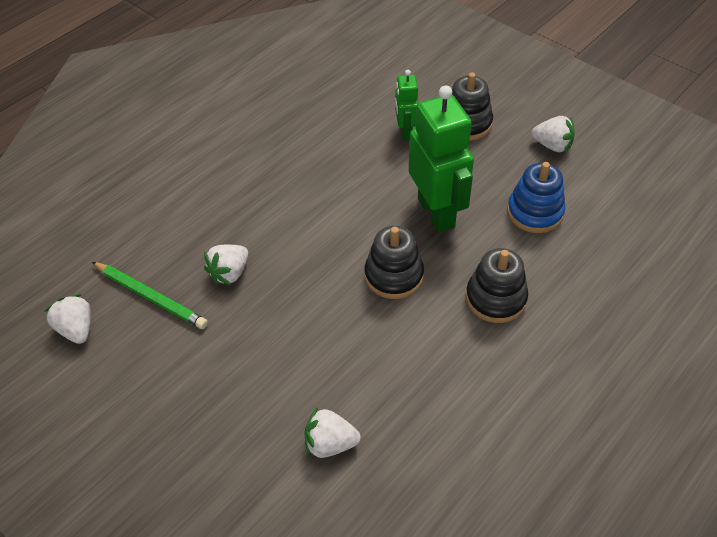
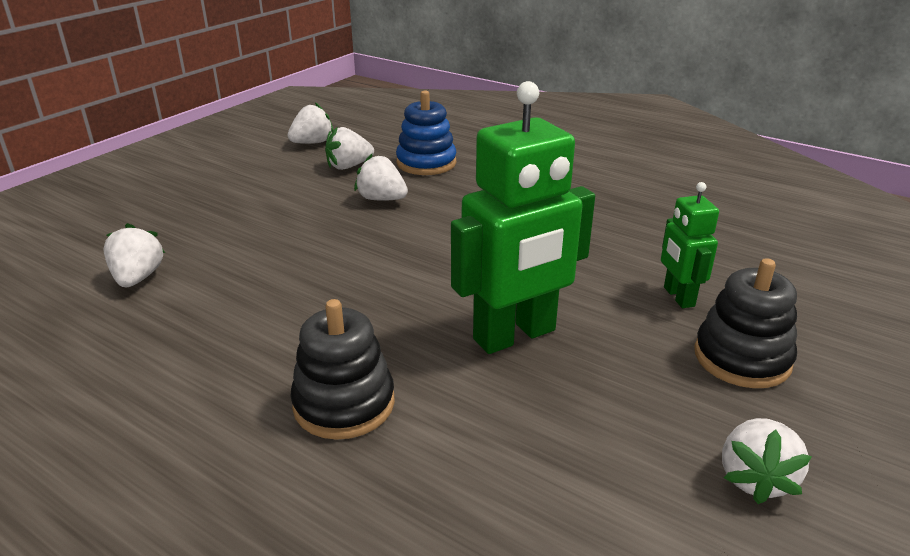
camera: 80 degrees right, 20 degrees down
green pencil [92,262,208,329] -> white strawberry [325,126,374,170]
black stacking toy [365,226,424,299] -> none
green robot [395,70,418,141] -> green robot turned 90 degrees counterclockwise [661,182,719,308]
blue stacking toy [507,162,566,233] -> blue stacking toy moved to [396,91,456,175]

